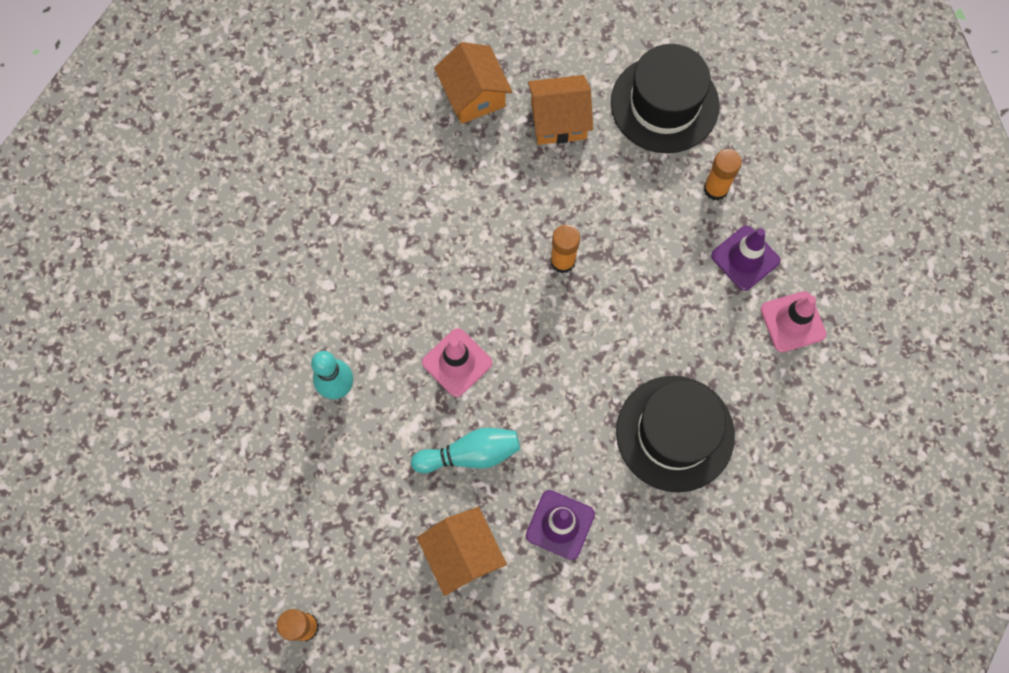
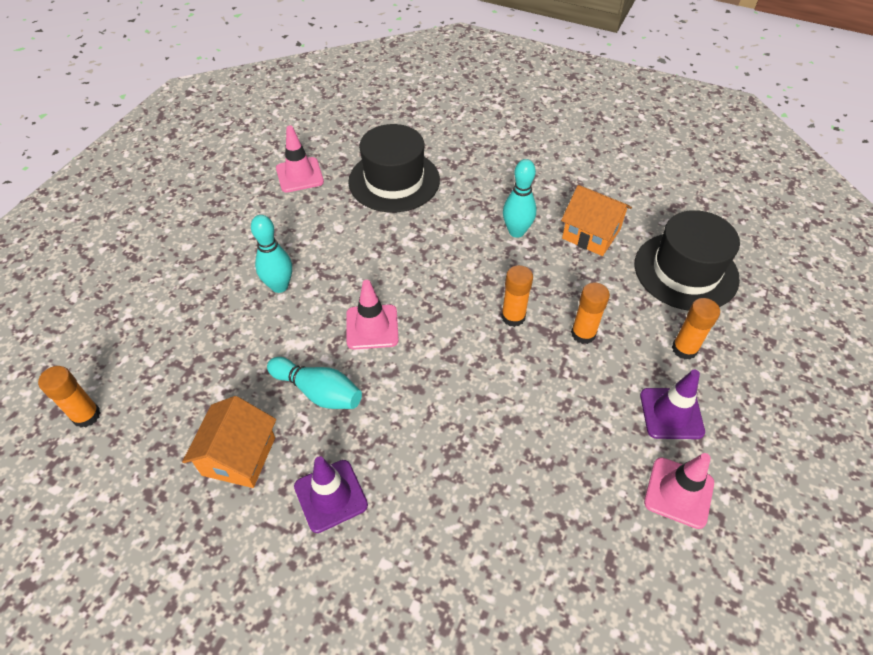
camera: 40 degrees right, 20 degrees down
orange house [434,42,512,124] -> none
black hat [616,376,735,492] -> black hat moved to [348,124,440,212]
none -> pink traffic cone [276,125,324,193]
none -> turquoise bowling pin [503,159,536,238]
none -> orange glue stick [571,282,610,344]

